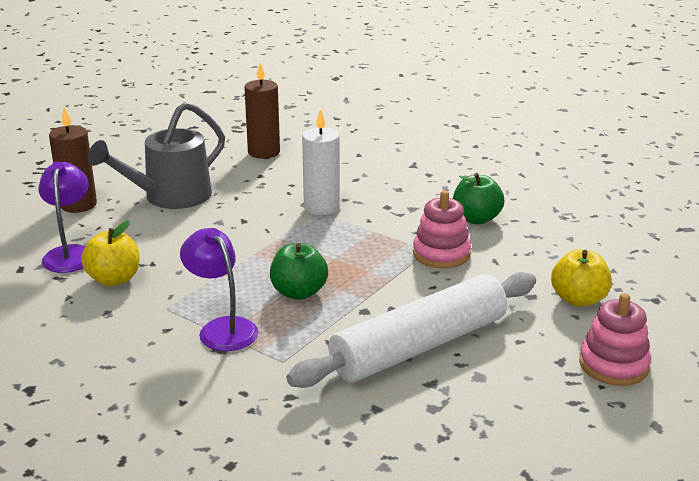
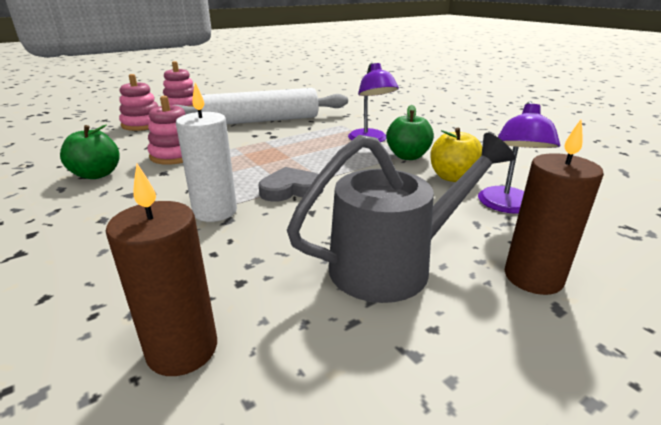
camera: 160 degrees left, 0 degrees up
green apple [270,243,328,300] -> green apple moved to [386,105,434,160]
yellow apple [551,249,612,307] -> pink stacking toy [119,74,159,131]
none -> grey heart [259,167,324,202]

